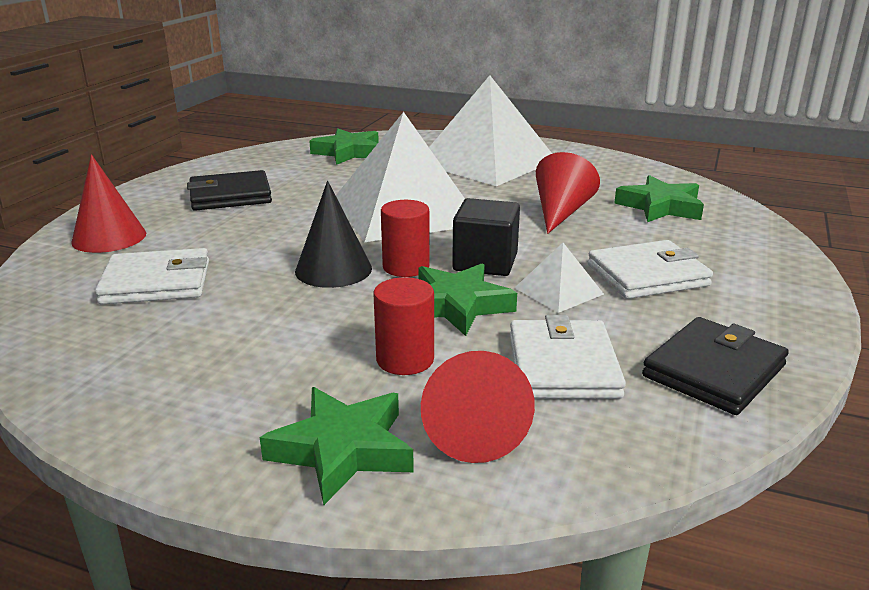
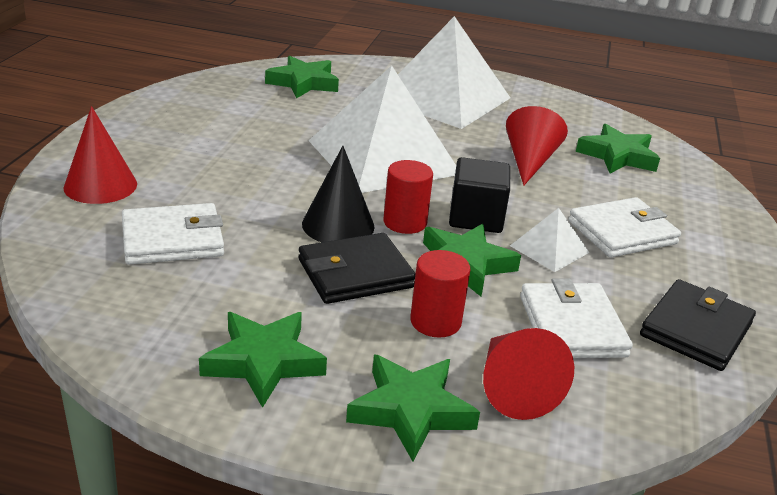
camera: 10 degrees left, 5 degrees up
black wallet [187,170,272,211] -> black wallet moved to [298,233,416,304]
none -> green star [199,312,327,408]

